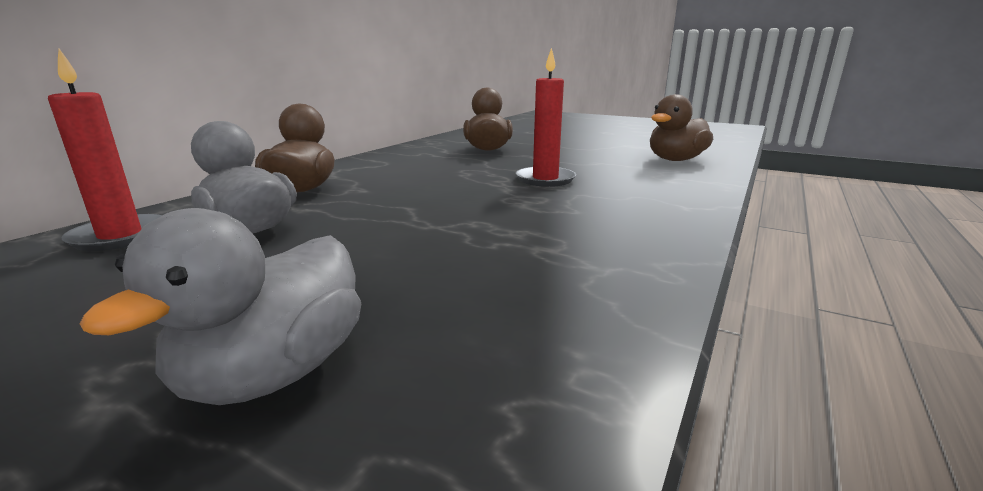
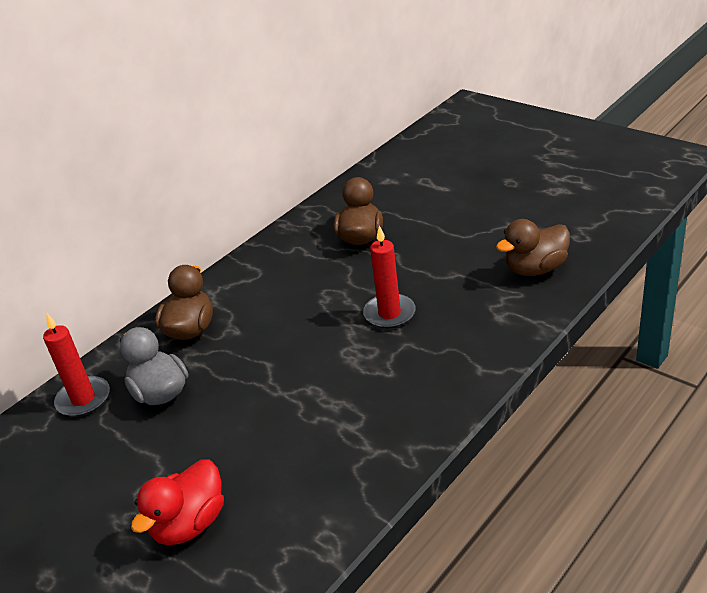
camera: 15 degrees right, 15 degrees up
grey duck [80,208,361,405] -> red duck [131,459,224,545]

